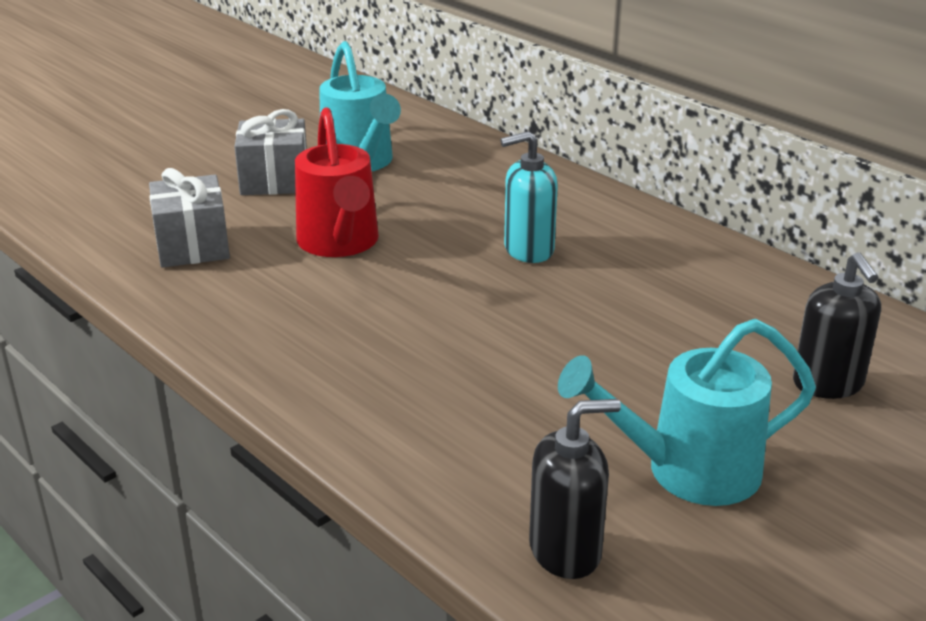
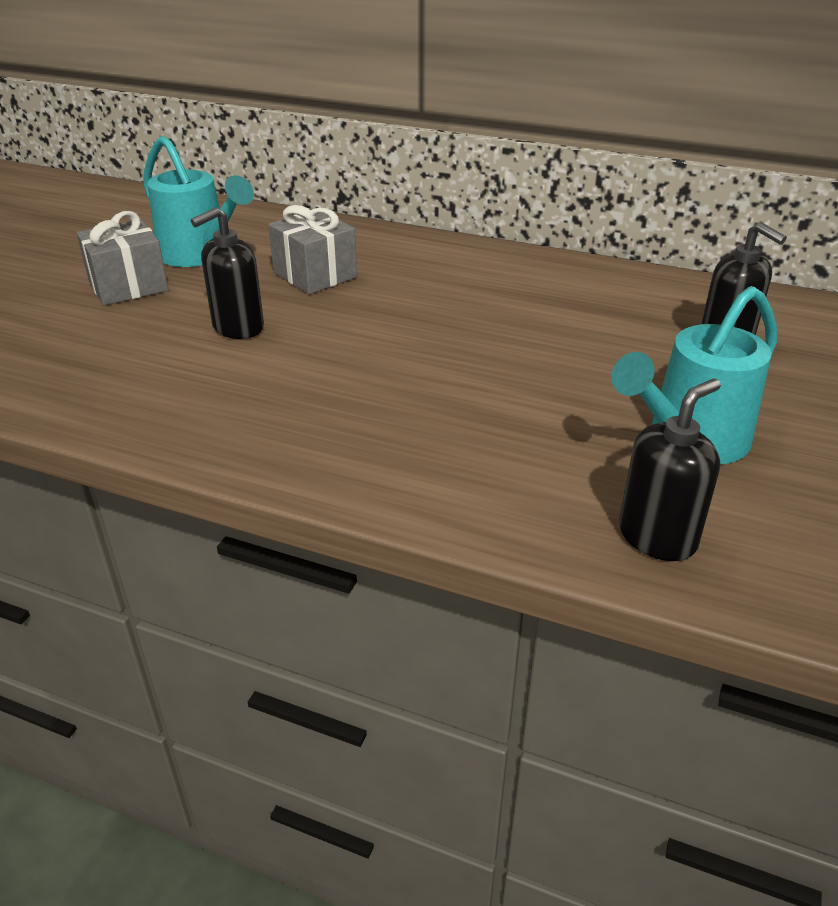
camera: 25 degrees left, 5 degrees up
grey gift [149,168,230,268] -> grey gift moved to [268,205,357,294]
red watering can [295,107,379,257] -> black soap dispenser [191,207,264,339]
turquoise soap dispenser [500,131,558,263] -> none

